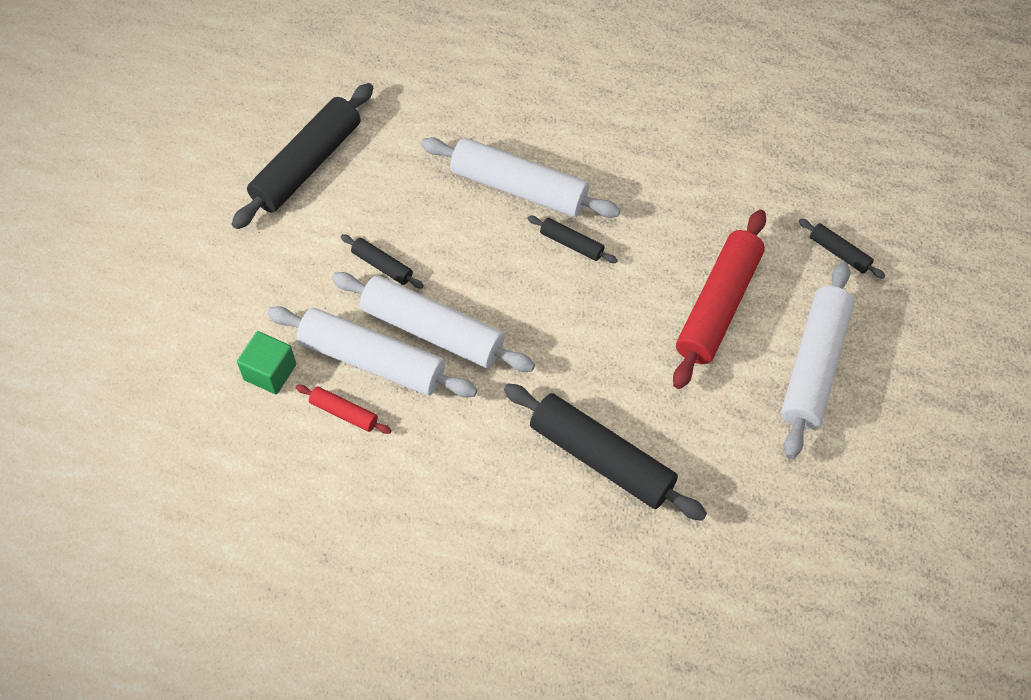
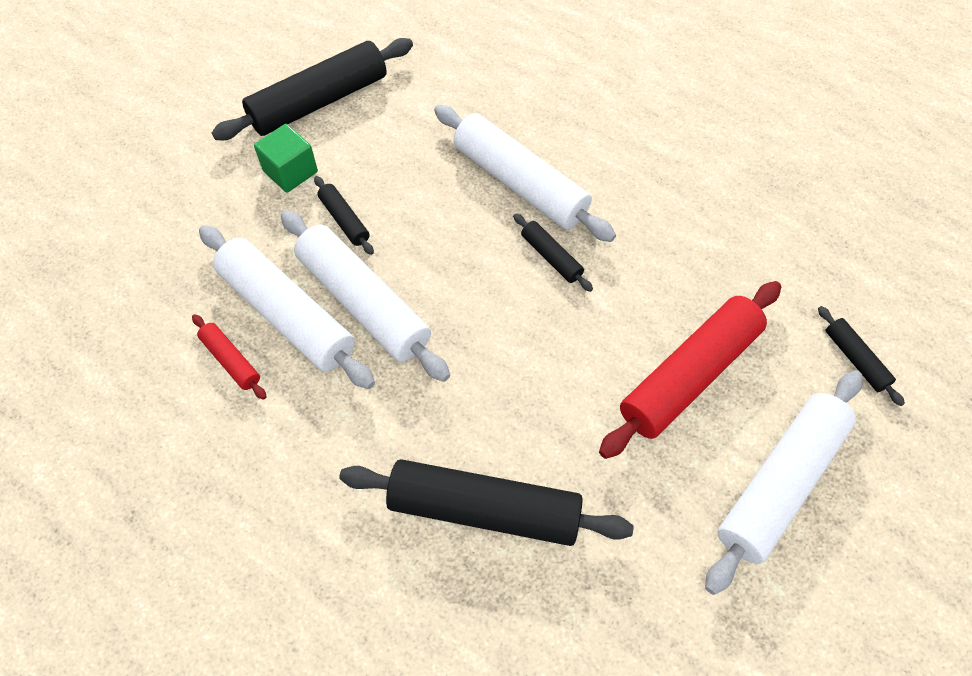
camera: 20 degrees right, 0 degrees up
green cube [237,331,296,394] -> green cube moved to [254,124,318,193]
black rolling pin [504,383,707,521] -> black rolling pin turned 45 degrees counterclockwise [339,459,634,546]

